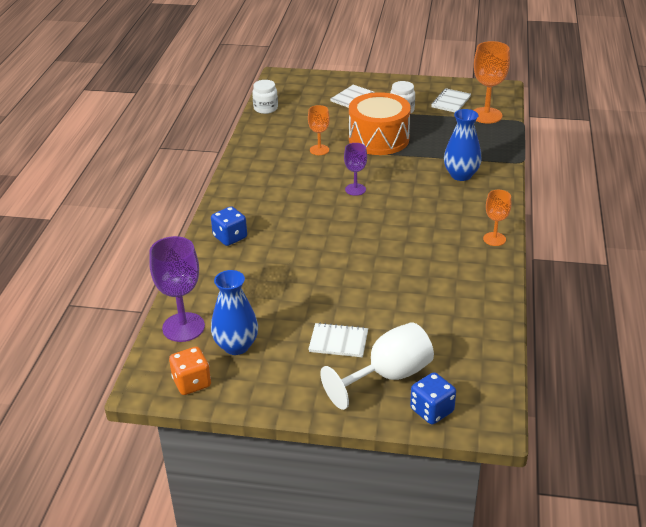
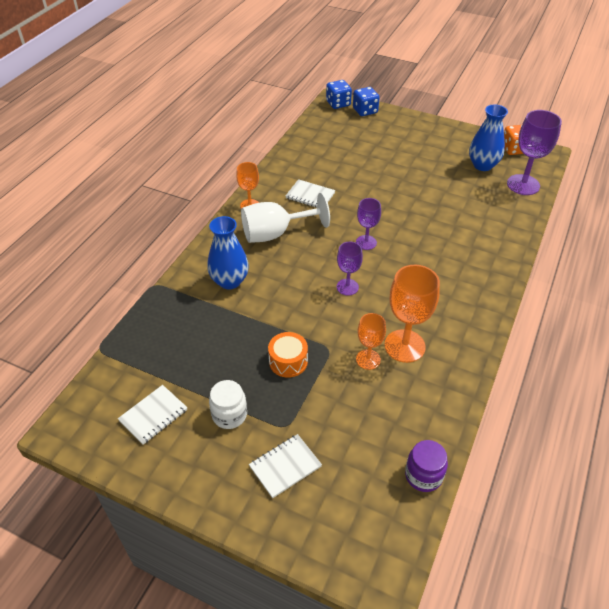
camera: 165 degrees left, 10 degrees up
blue dice [211,206,247,246] -> blue dice moved to [326,80,352,109]
white jar [252,80,278,114] -> purple jar [405,440,448,492]
white notebook [308,323,368,357] -> white notebook moved to [286,179,335,208]
white goblet [320,322,434,410] -> white goblet moved to [241,193,330,243]
orange drum [349,92,411,155] -> orange drum [268,332,308,378], size x0.50
orange goblet [474,41,510,124] -> orange goblet moved to [384,265,440,363]
none -> purple goblet [356,198,381,250]

